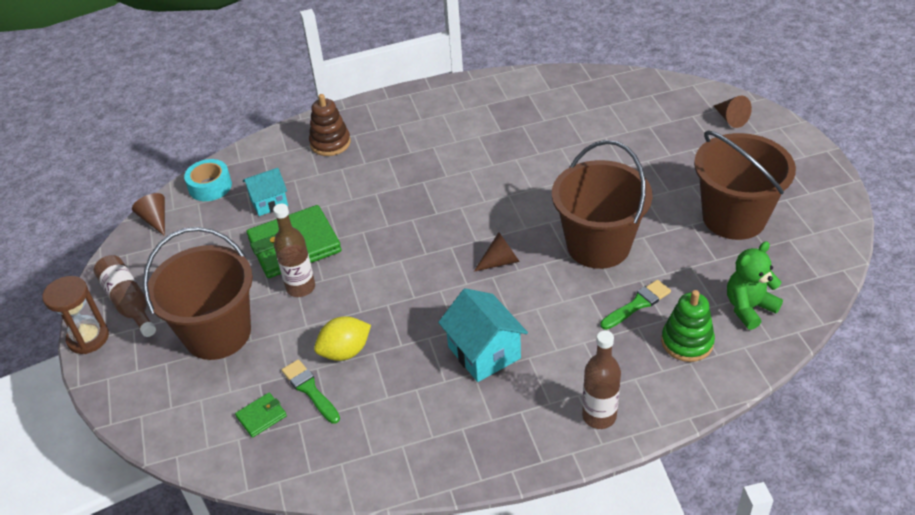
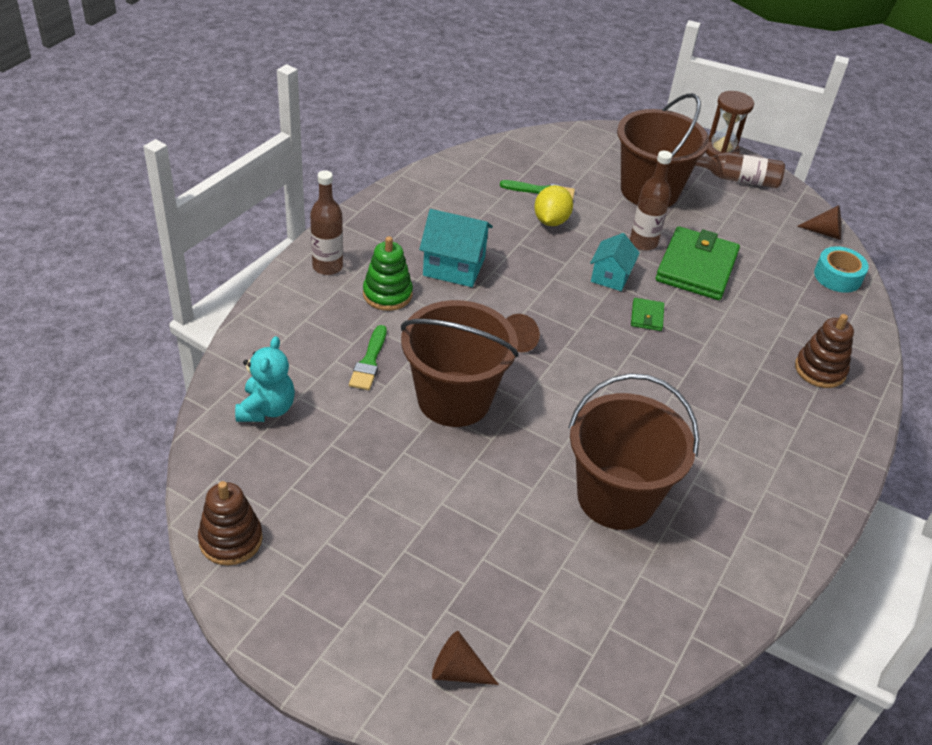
camera: 130 degrees right, 0 degrees up
green wallet [235,393,287,438] -> green wallet moved to [631,298,664,331]
turquoise house [243,168,288,216] -> turquoise house moved to [590,233,640,291]
green stacking toy [661,290,715,362] -> green stacking toy moved to [363,236,413,311]
brown bucket [694,130,796,240] -> brown bucket moved to [568,373,699,530]
green teddy bear [727,241,783,330] -> turquoise teddy bear [235,336,295,422]
none -> brown stacking toy [198,481,263,566]

